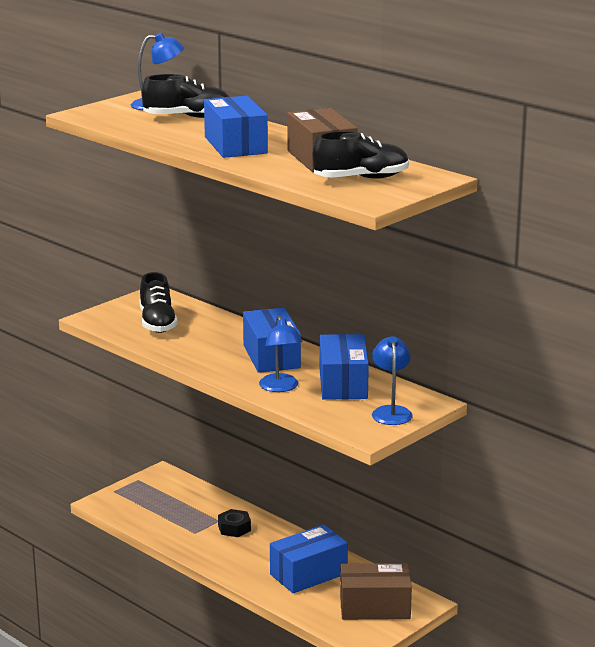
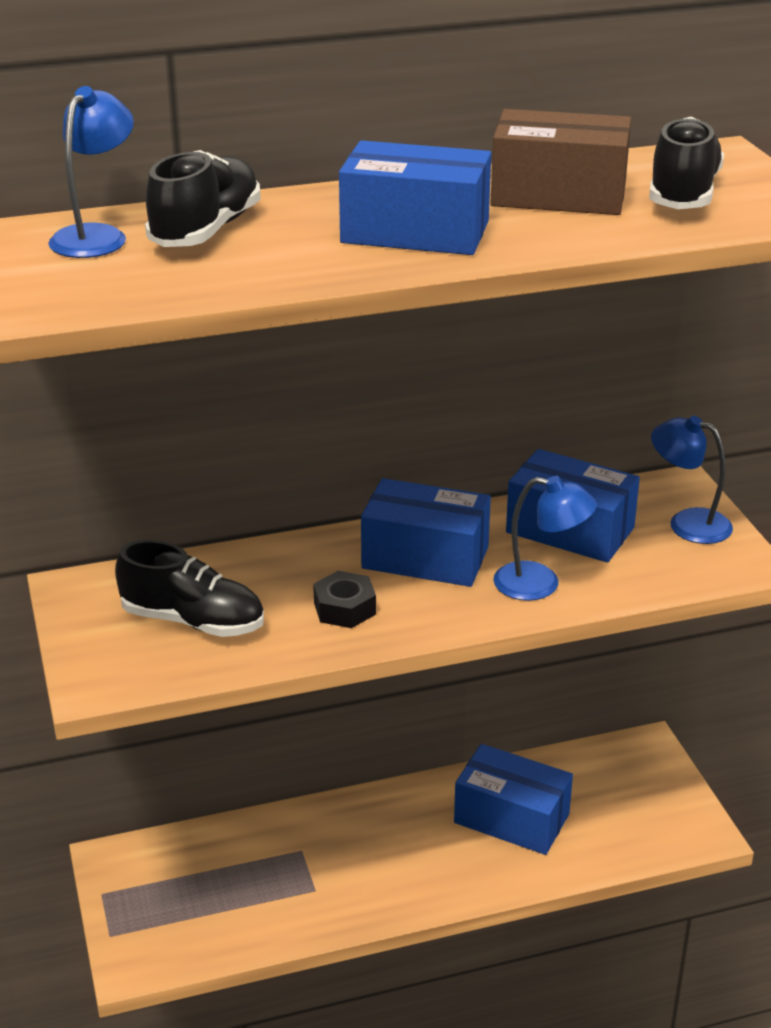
camera: 60 degrees left, 10 degrees up
black nut [218,509,251,537] -> black nut moved to [313,571,376,628]
blue box [270,525,348,593] -> blue box turned 60 degrees counterclockwise [454,744,573,855]
brown box [340,563,412,620] -> none

